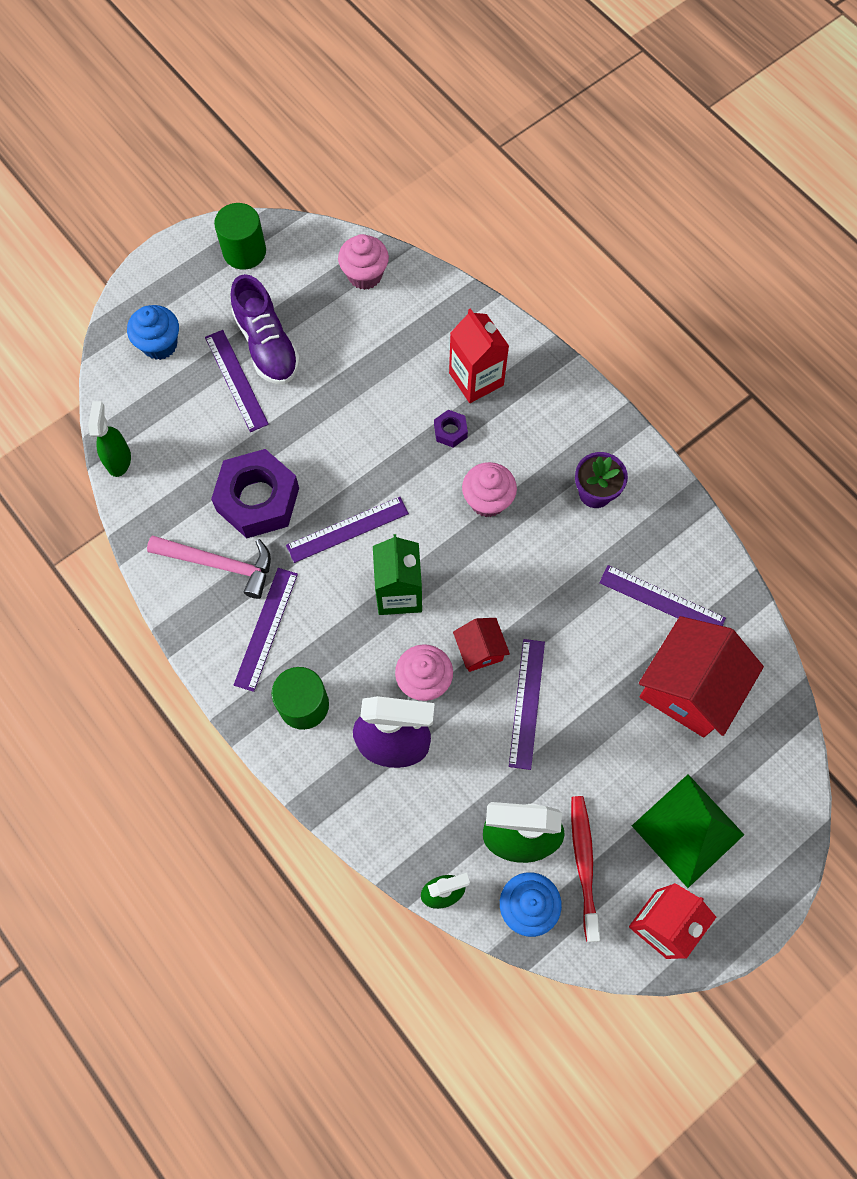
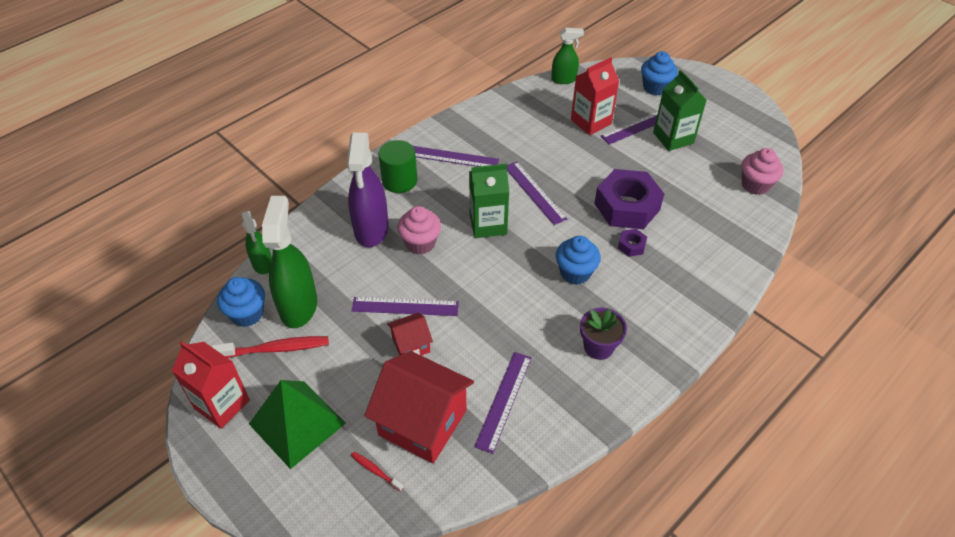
camera: 85 degrees right, 20 degrees down
pink hammer [147,535,271,599] -> none
purple nut [211,449,299,538] -> purple nut moved to [594,169,664,229]
green cylinder [214,203,266,270] -> none
purple shoe [231,274,300,385] -> green carton [653,70,707,151]
red carton [449,308,509,403] -> red carton moved to [571,57,619,135]
red house [453,618,510,672] -> red house moved to [387,312,433,356]
pink cupcake [462,462,517,517] -> blue cupcake [556,236,601,285]
none -> red toothbrush [351,452,404,492]

